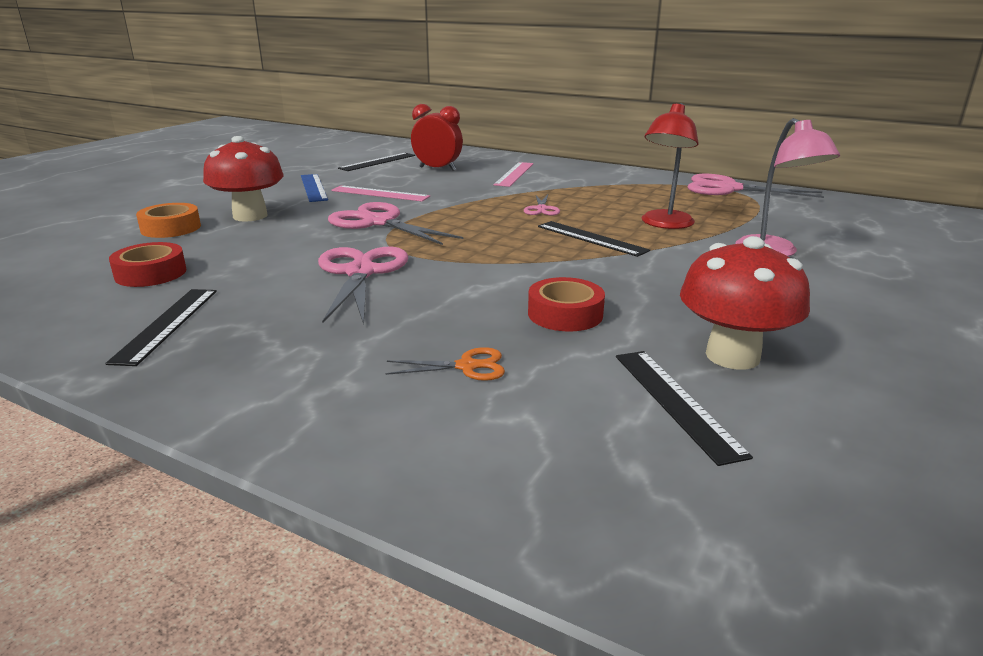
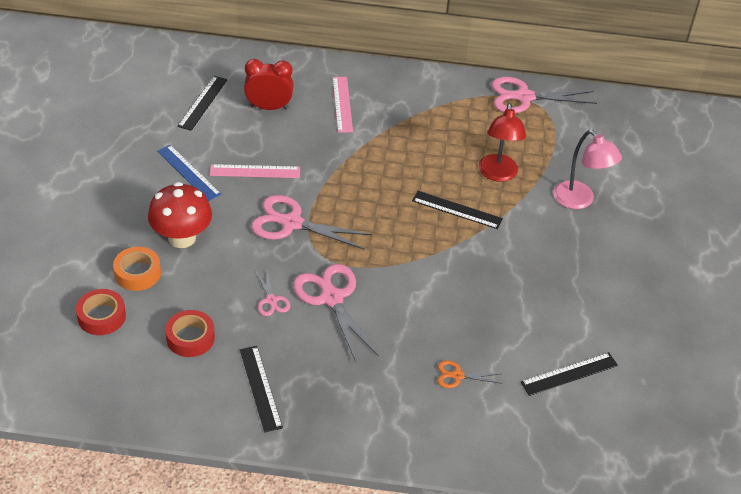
camera: 25 degrees left, 20 degrees up
orange scissors [386,347,505,381] -> orange scissors turned 150 degrees counterclockwise [437,360,503,388]
pink scissors [524,195,560,216] -> pink scissors moved to [255,270,290,316]
red tape [528,277,605,331] -> red tape moved to [76,289,126,335]
black ruler [616,351,753,466] -> black ruler turned 75 degrees counterclockwise [521,352,618,396]
red mushroom [680,236,810,370] -> none

